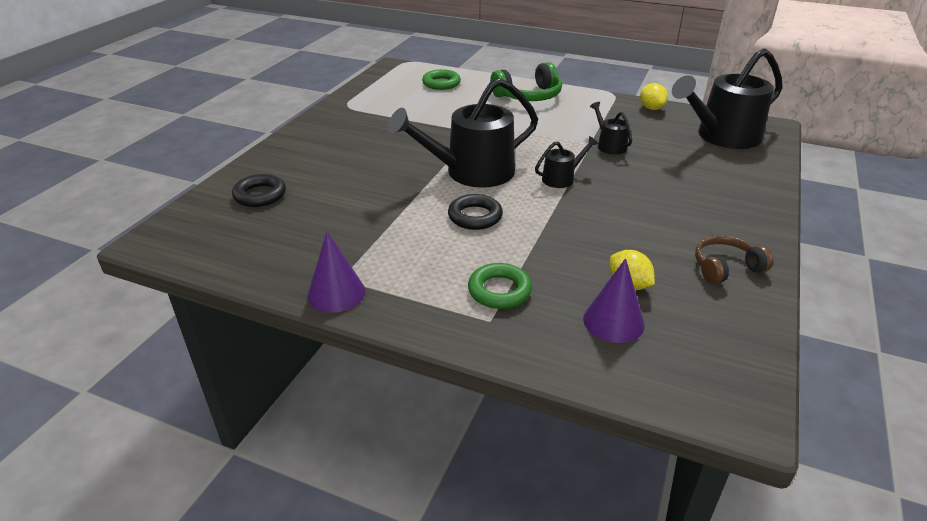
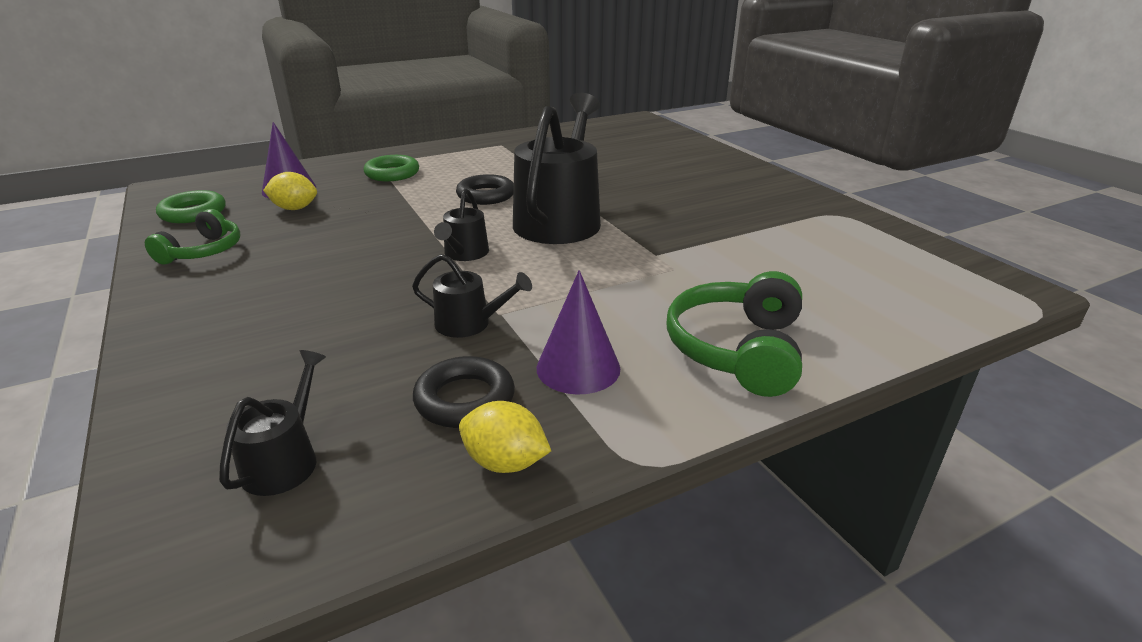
camera: 130 degrees right, 5 degrees down
black ring [232,174,286,207] -> black ring moved to [413,356,515,428]
purple cone [307,232,365,313] -> purple cone moved to [537,270,620,394]
green ring [422,69,461,90] -> green ring moved to [156,190,226,223]
black watering can [672,48,783,149] -> black watering can [219,350,326,496], size x0.47
brown headphones [695,235,774,284] -> green headphones [145,209,241,264]

